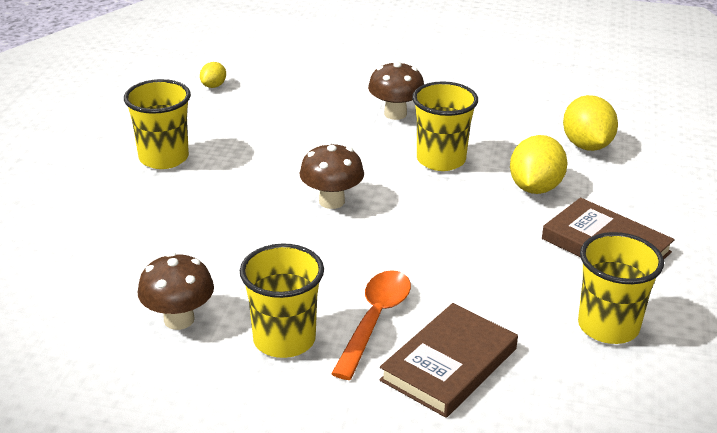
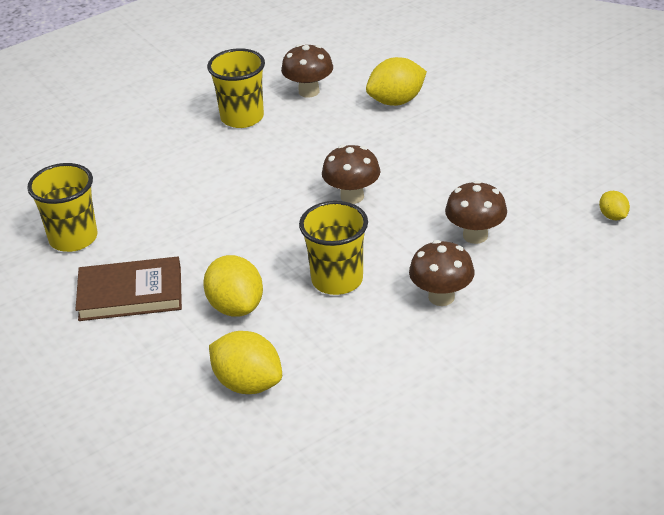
camera: 135 degrees right, 5 degrees up
yellow cup [124,79,191,169] -> none
orange spoon [331,270,411,380] -> none
brown book [379,303,518,418] -> none
none -> yellow lemon [366,57,427,106]
none -> brown mushroom [445,180,507,244]

